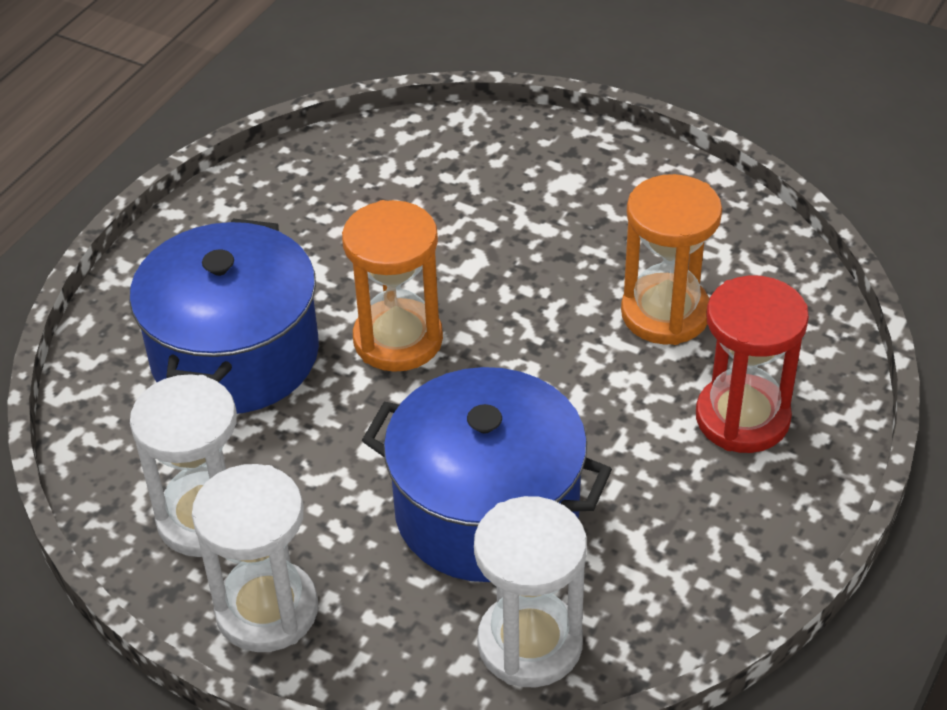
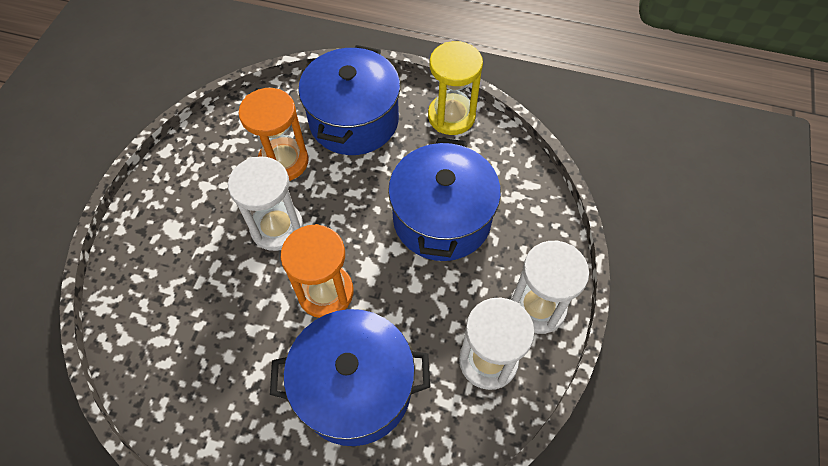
camera: 105 degrees left, 15 degrees up
white hourglass [474,496,587,687] -> white hourglass moved to [228,156,303,251]
red hourglass [696,275,809,453] -> blue pot [298,45,400,155]
none -> yellow hourglass [428,41,483,135]

